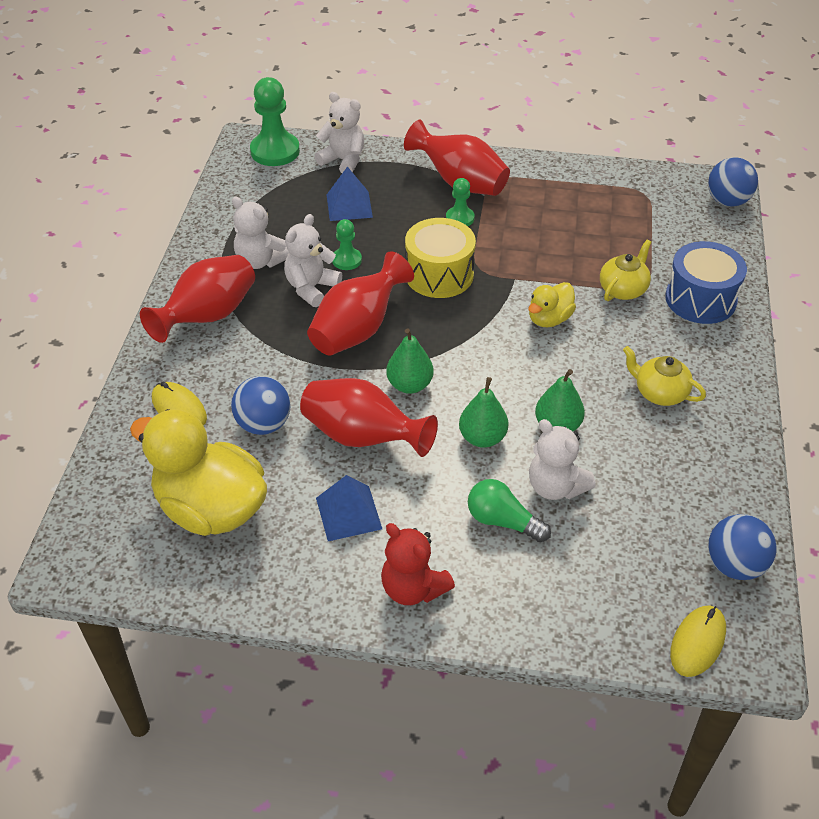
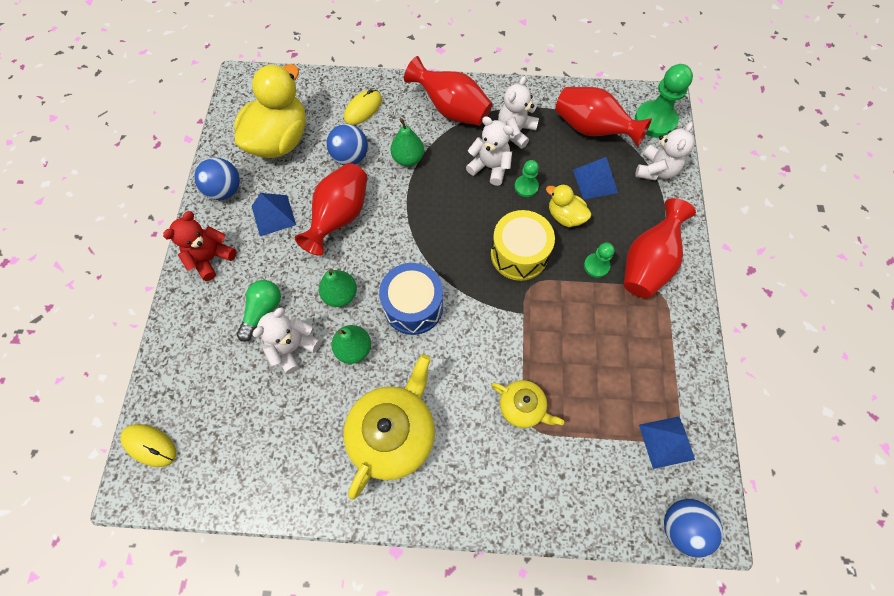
camera: 85 degrees right, 20 degrees up
red vase [307,251,414,356] -> red vase moved to [555,87,652,147]
green pear [386,328,434,394] -> green pear moved to [391,118,424,166]
yellow duck [529,282,576,327] -> yellow duck moved to [546,184,592,227]
yellow teapot [623,346,706,406] -> yellow teapot [343,354,435,500], size x1.84
blue drum [665,241,747,324] -> blue drum moved to [379,263,443,335]
blue ball [708,514,776,580] -> blue ball moved to [194,157,240,200]
none -> blue pyramid [639,416,695,469]

